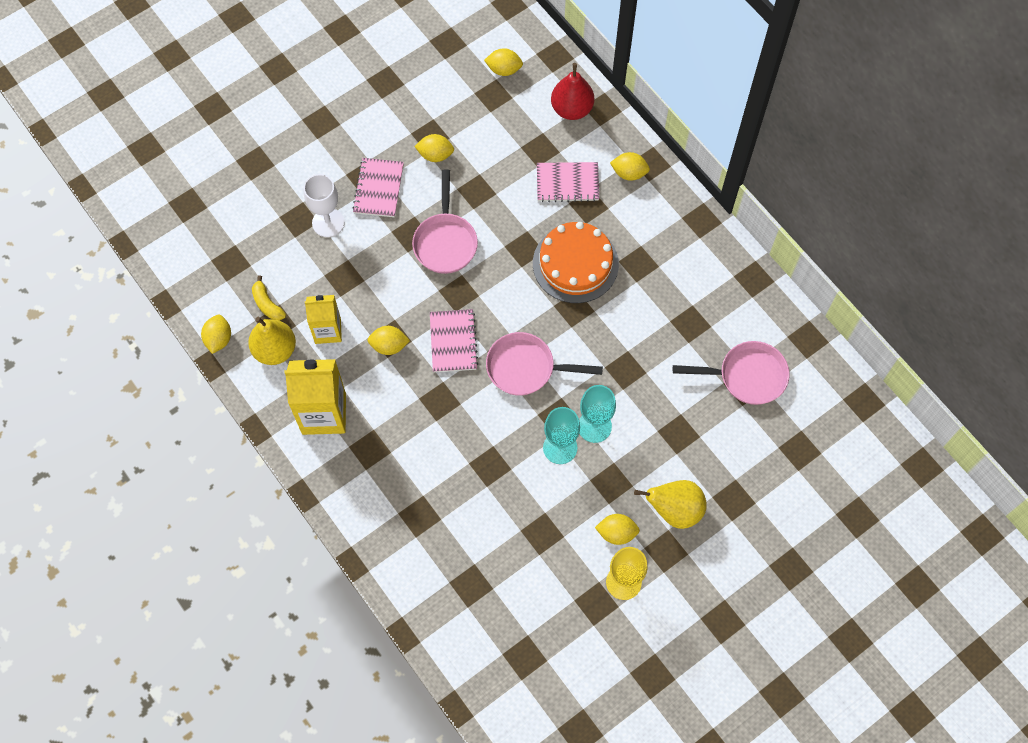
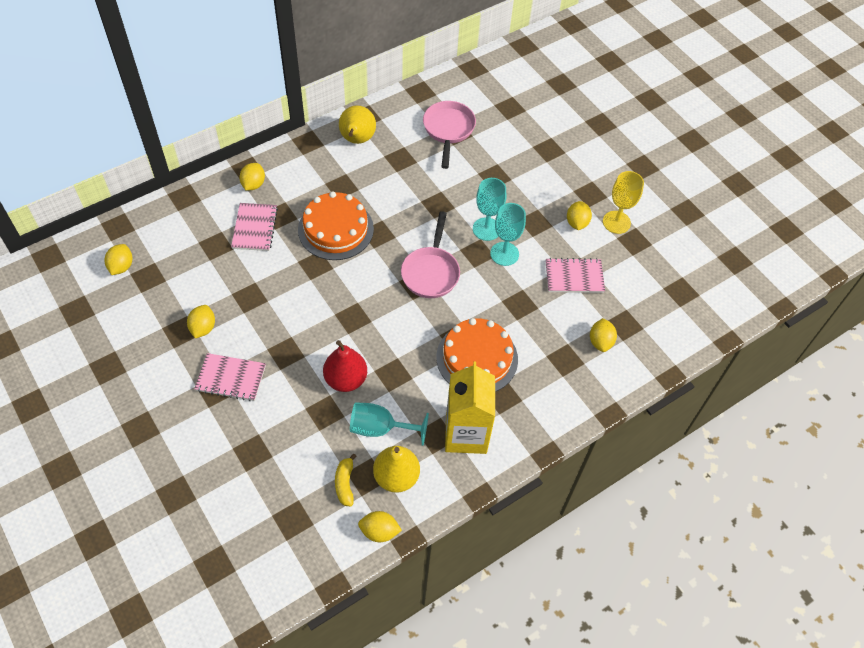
camera: 90 degrees left, 10 degrees down
yellow banana [252,275,286,321] -> yellow banana turned 120 degrees clockwise [335,454,356,507]
white goblet [304,174,344,237] -> none
yellow carton [305,295,342,344] -> turquoise goblet [350,402,429,446]
yellow lemon [368,326,410,355] -> yellow lemon moved to [590,318,617,352]
pink pan [412,169,478,274] -> none
pink notebook [430,309,478,372] -> pink notebook moved to [546,258,605,293]
red pear [551,63,594,120] -> red pear moved to [323,340,367,392]
yellow pear [634,480,707,529] -> yellow pear moved to [339,105,376,144]
none -> orange cake [436,318,518,392]

